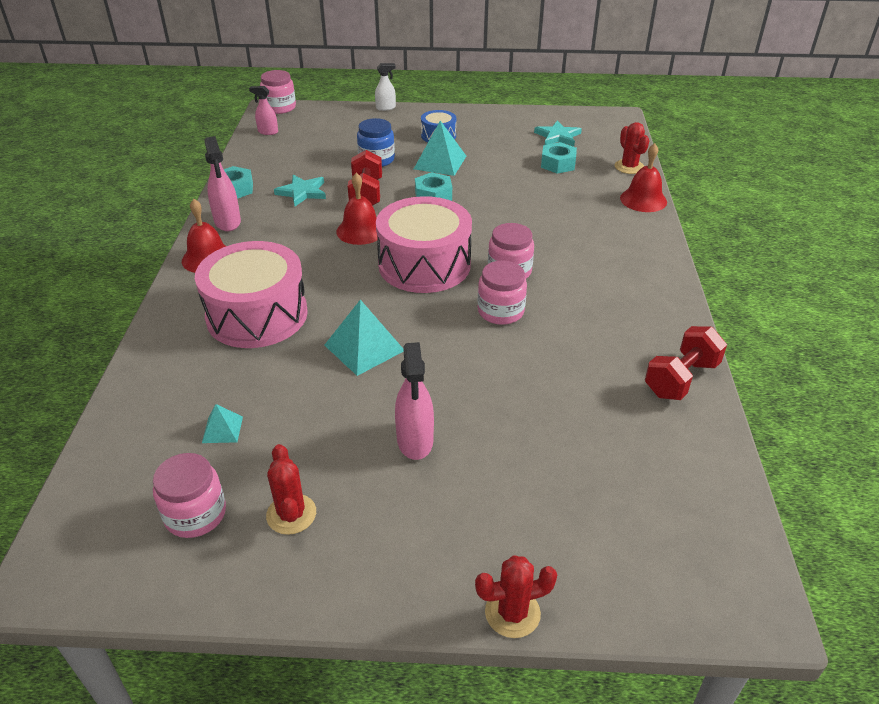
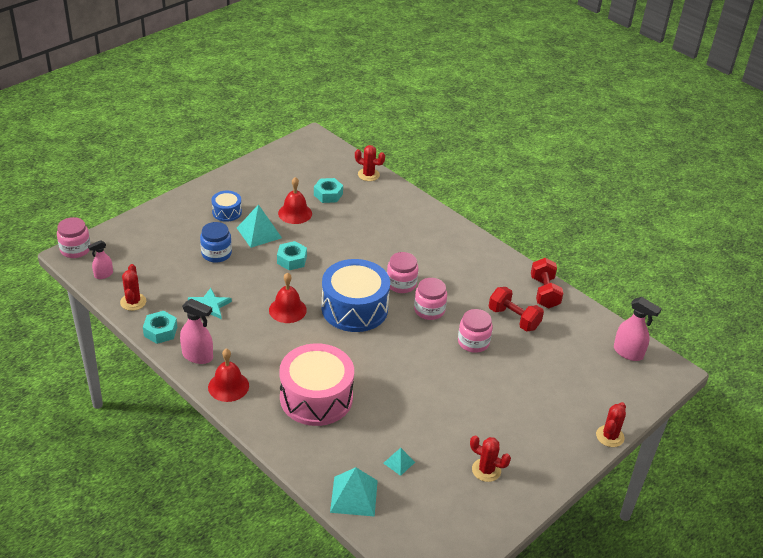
camera: 50 degrees left, 0 degrees up
pink jar [153,453,226,538] -> pink jar moved to [458,309,493,353]
turquoise pyramid [324,300,404,376] -> turquoise pyramid moved to [330,467,378,517]
red dumbbell [348,150,382,206] -> red dumbbell moved to [489,287,544,332]
white spray bottle [375,63,396,111] -> none
pink drum [376,196,472,293] -> blue drum [321,259,390,332]
pink spray bottle [395,342,434,460] -> pink spray bottle moved to [614,297,662,361]
turquoise star [534,120,582,146] -> none
red bell [620,143,667,212] -> red bell moved to [278,177,312,224]
none -> red cactus [120,264,146,311]

